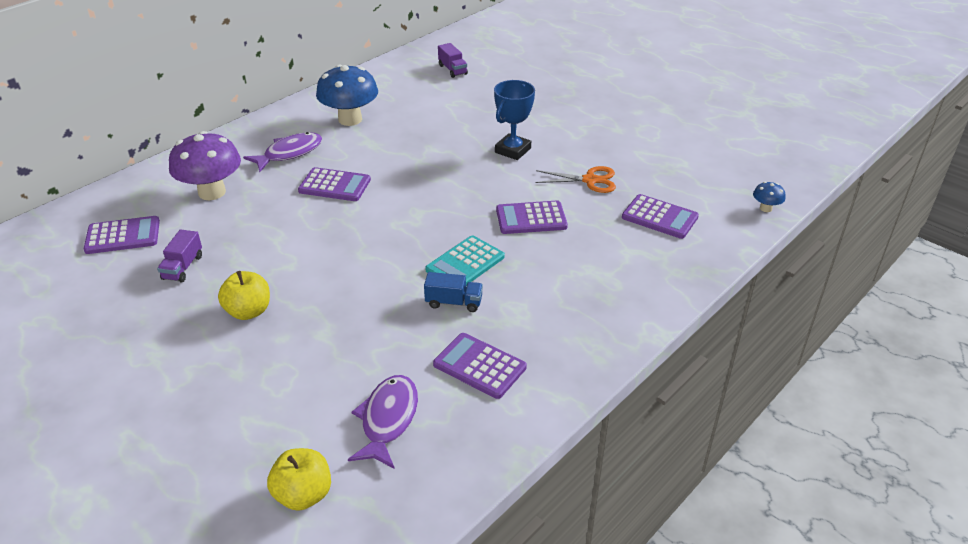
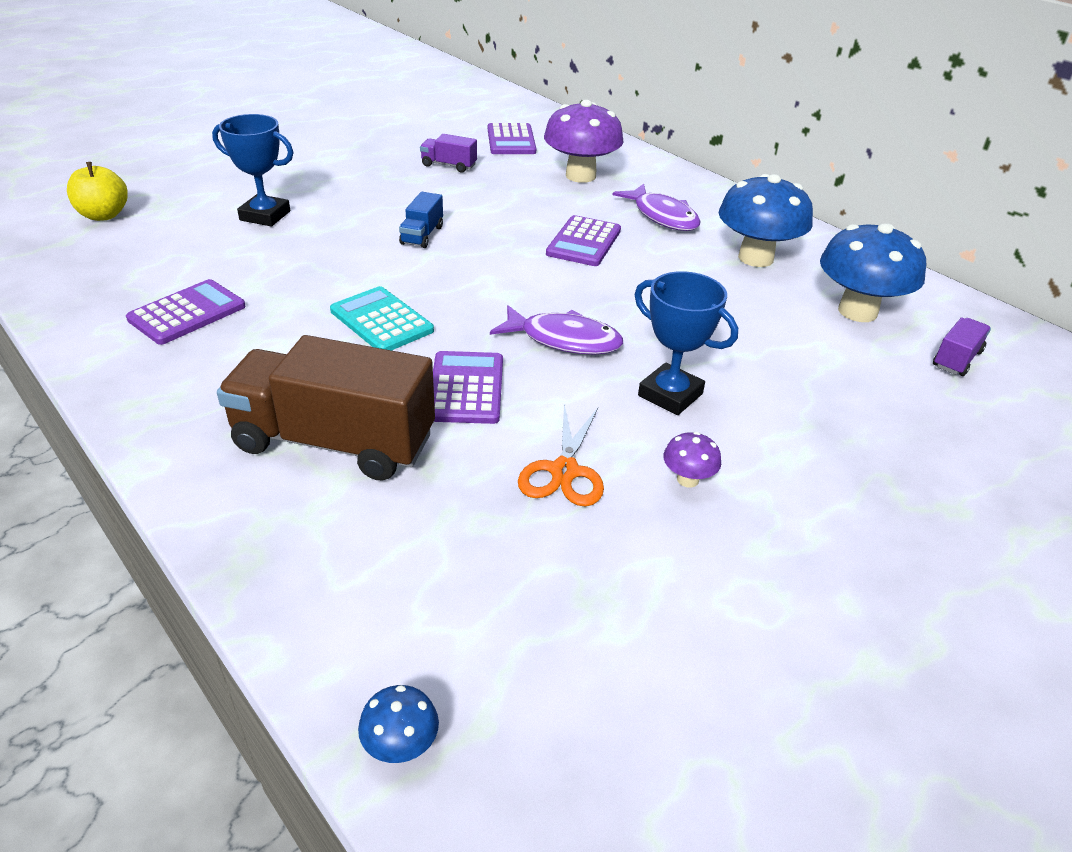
camera: 95 degrees right, 0 degrees up
yellow apple [218,271,270,320] -> none
purple fish [348,375,418,469] -> purple fish moved to [490,305,623,355]
blue truck [424,272,483,312] -> blue truck moved to [399,192,443,248]
purple truck [438,43,468,78] -> purple truck turned 150 degrees clockwise [933,317,991,376]
purple calculator [622,194,699,239] -> none
none -> blue trophy [212,114,294,226]
none -> brown truck [217,335,435,480]
none -> purple mushroom [663,432,721,488]
none -> blue mushroom [820,223,926,322]

